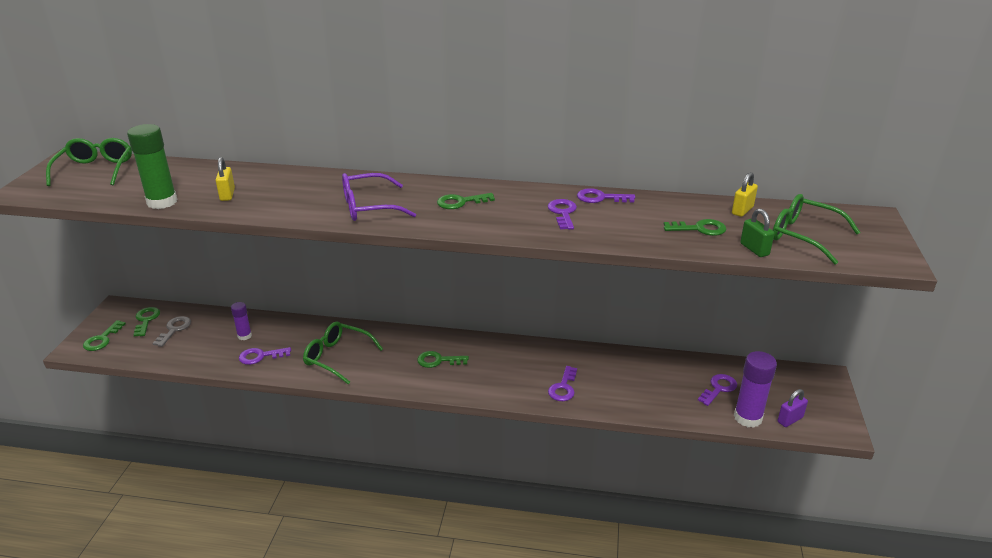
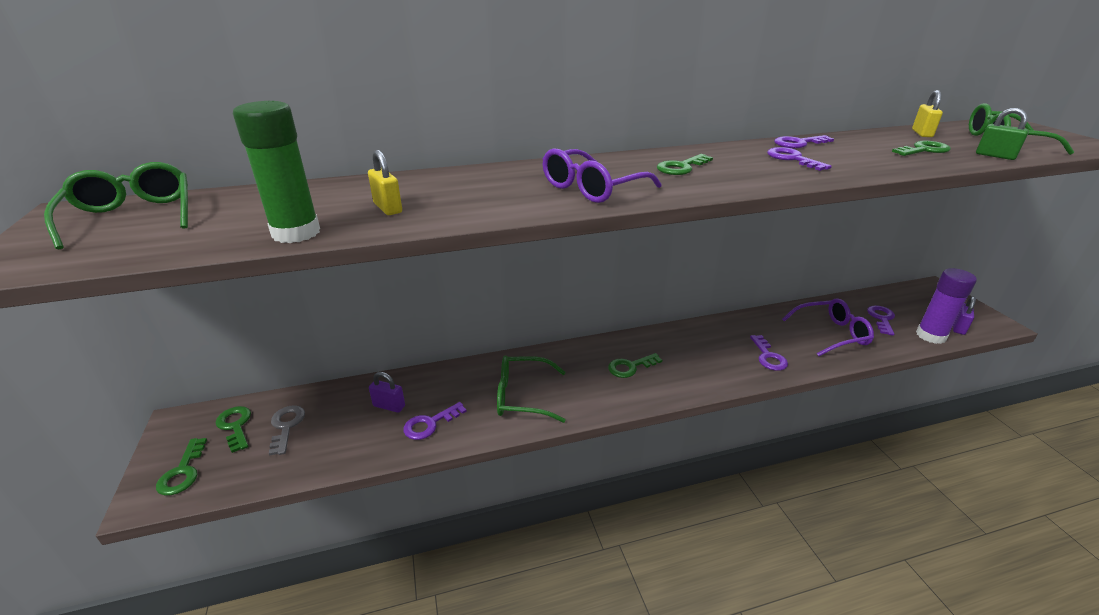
camera: 25 degrees left, 0 degrees up
purple glue stick [231,302,252,340] -> purple padlock [369,372,405,413]
none -> purple glasses [782,298,874,356]

